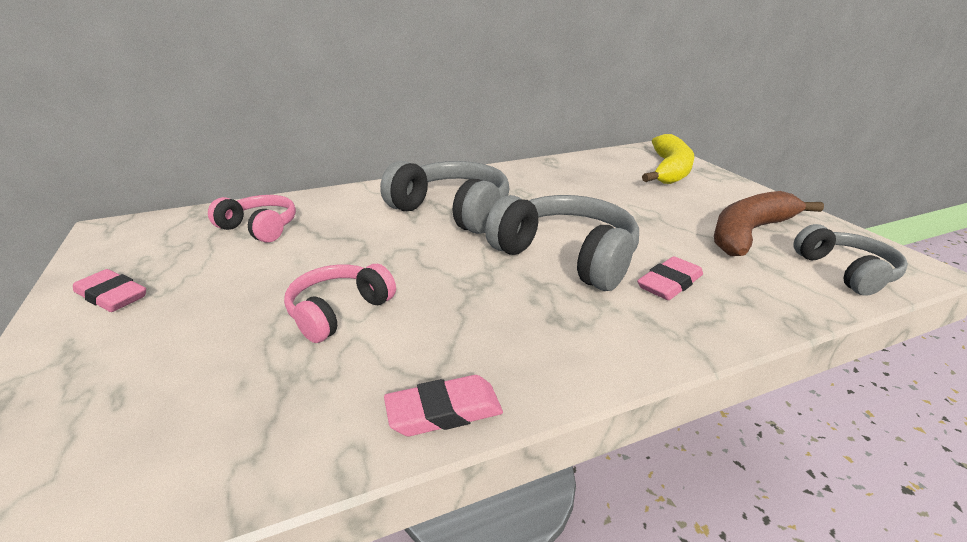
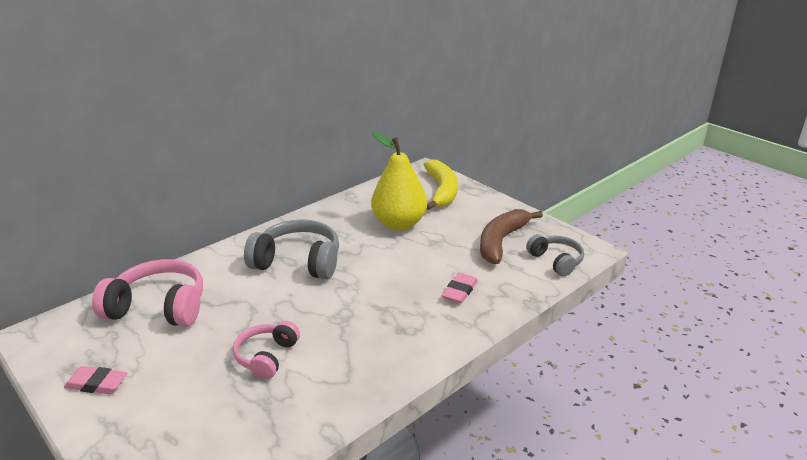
camera: 20 degrees left, 0 degrees up
pink headphones [208,195,296,243] -> pink headphones [92,259,203,327], size x1.66
pink eraser [384,375,503,436] -> none
grey headphones [485,195,639,291] -> none
none -> yellow pear [371,132,427,230]

